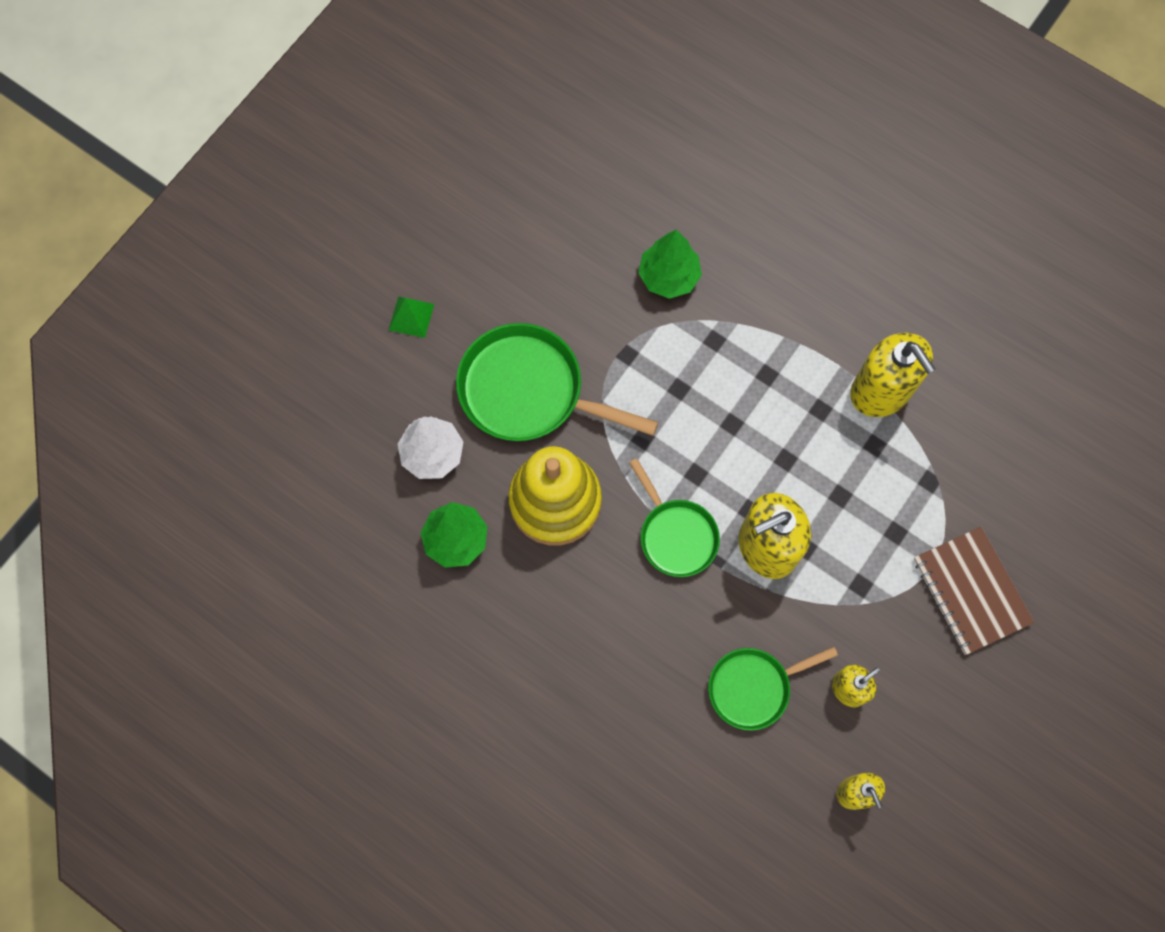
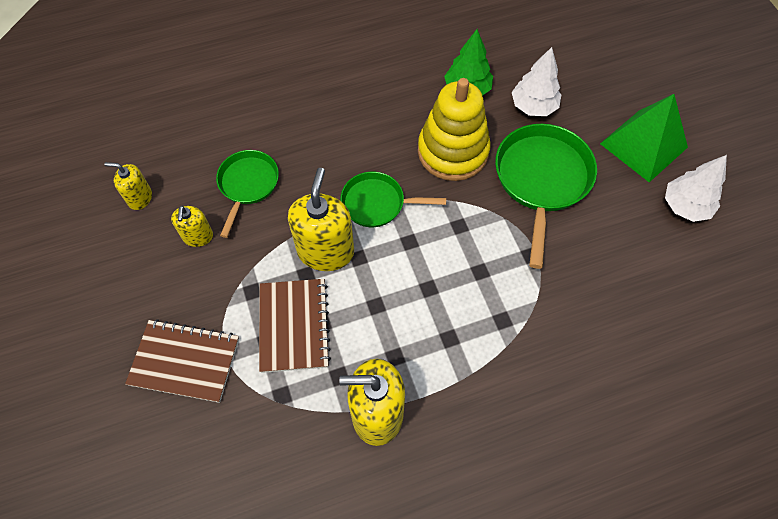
camera: 125 degrees right, 10 degrees down
green pyramid [389,296,434,338] -> green pyramid [600,94,688,182], size x2.06
green pan [456,323,658,441] -> green pan turned 45 degrees counterclockwise [495,124,597,269]
green tree [638,230,702,299] -> none
none -> brown notebook [259,279,331,373]
none -> white tree [665,155,727,222]

